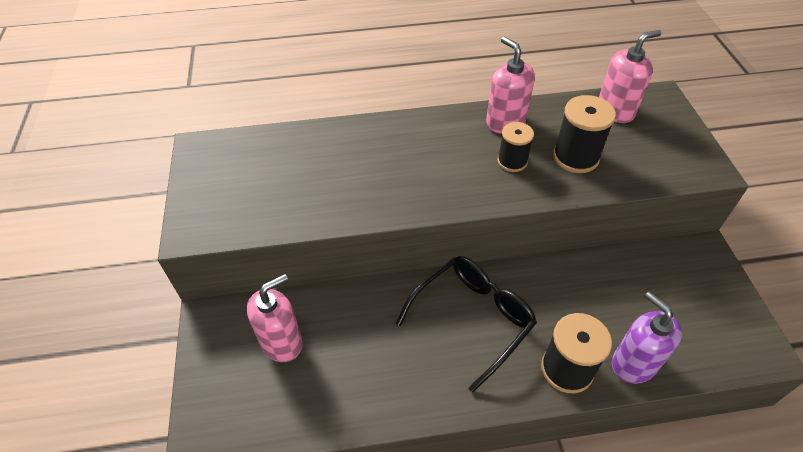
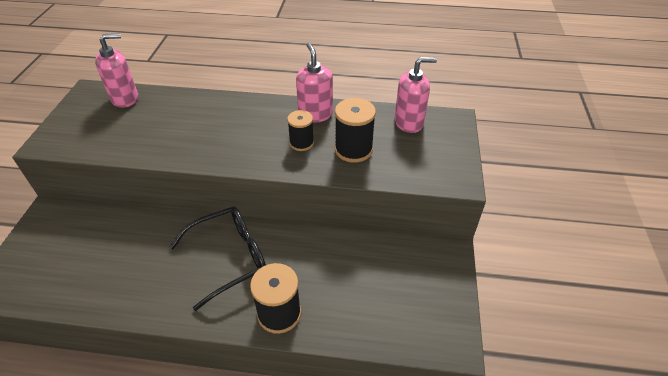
camera: 15 degrees right, 5 degrees down
pink soap dispenser [247,274,303,362] -> pink soap dispenser moved to [95,33,138,108]
purple soap dispenser [612,291,682,384] -> none

